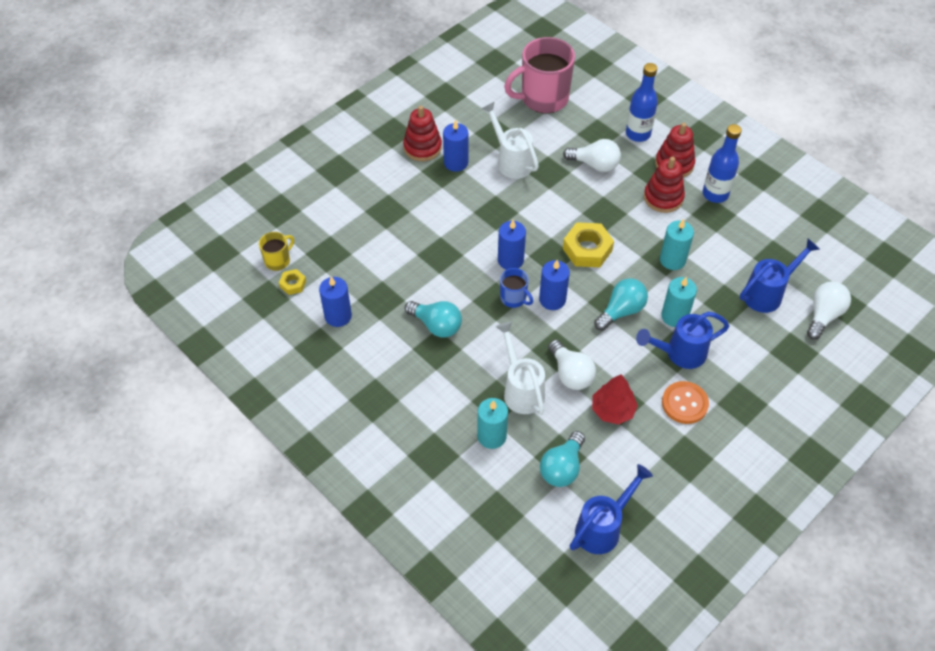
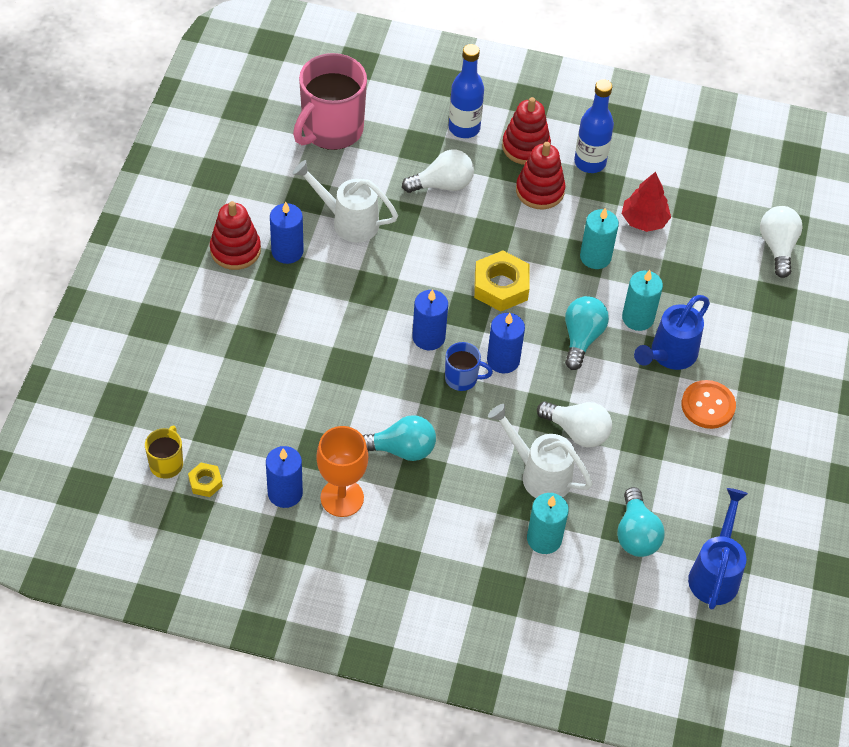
camera: 35 degrees left, 0 degrees up
red tree [592,374,638,425] -> red tree moved to [621,172,671,232]
blue watering can [740,239,820,313] -> none
none -> orange goblet [316,426,368,517]

